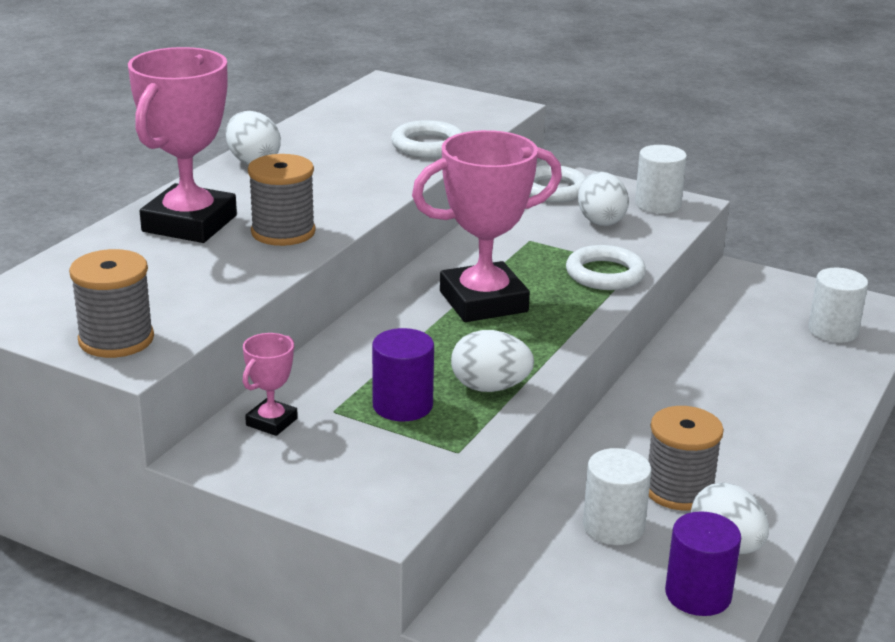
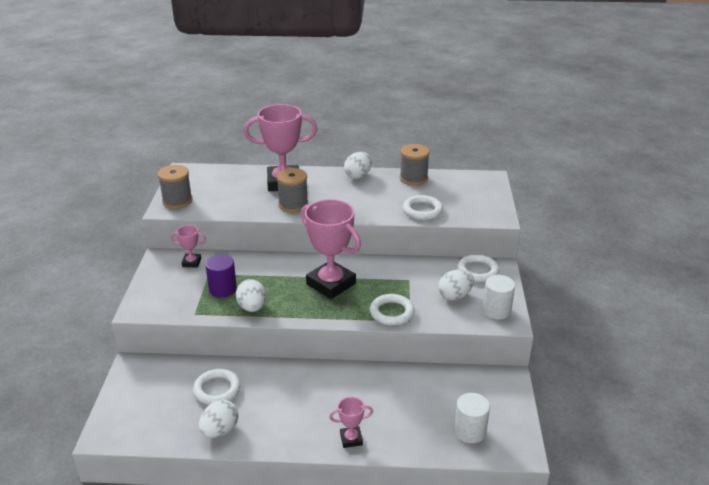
camera: 65 degrees right, 5 degrees up
white cylinder [583,448,651,545] -> white ring [193,369,241,405]
grey spool [648,406,724,510] -> grey spool moved to [400,144,430,185]
purple cylinder [665,511,741,616] -> none
none -> pink trophy [329,397,373,448]

